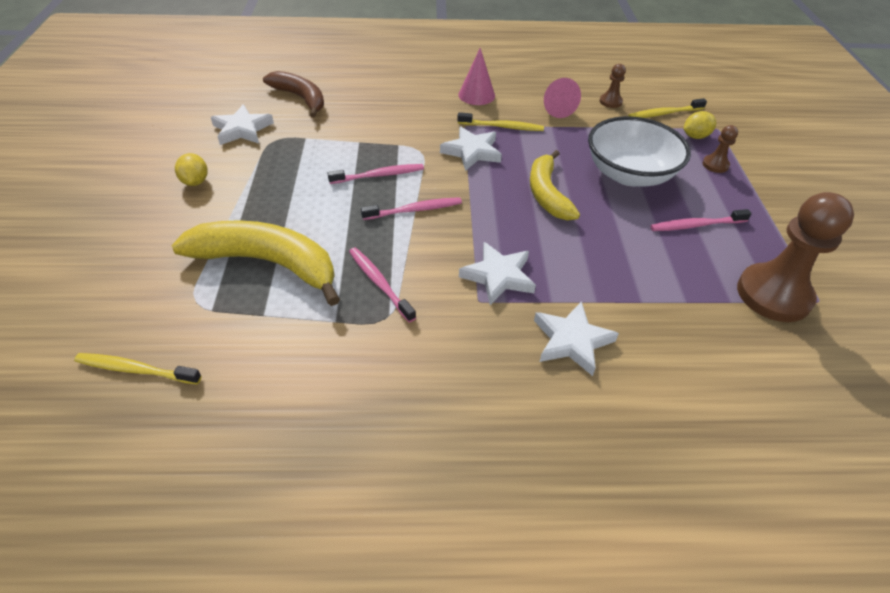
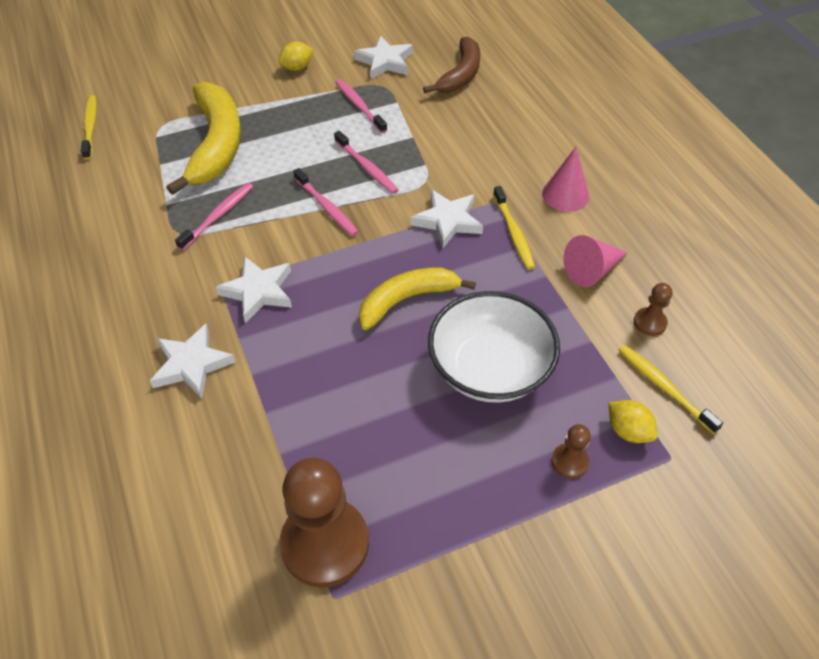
camera: 70 degrees right, 5 degrees up
pink toothbrush [650,209,752,231] -> pink toothbrush moved to [335,79,387,133]

